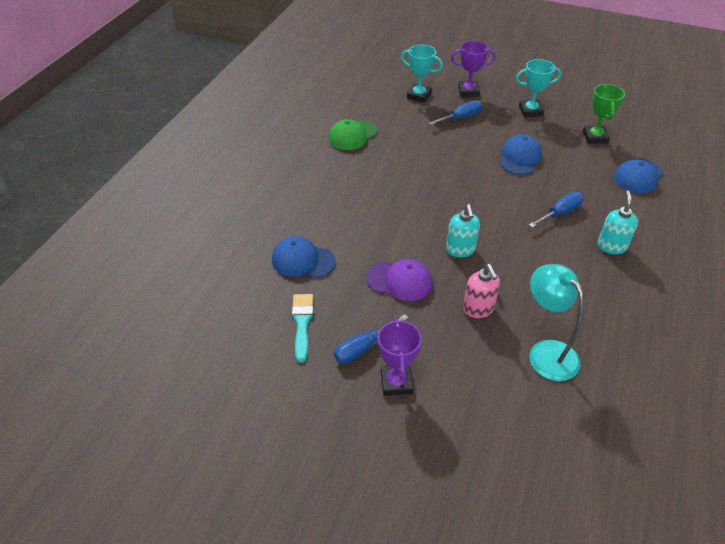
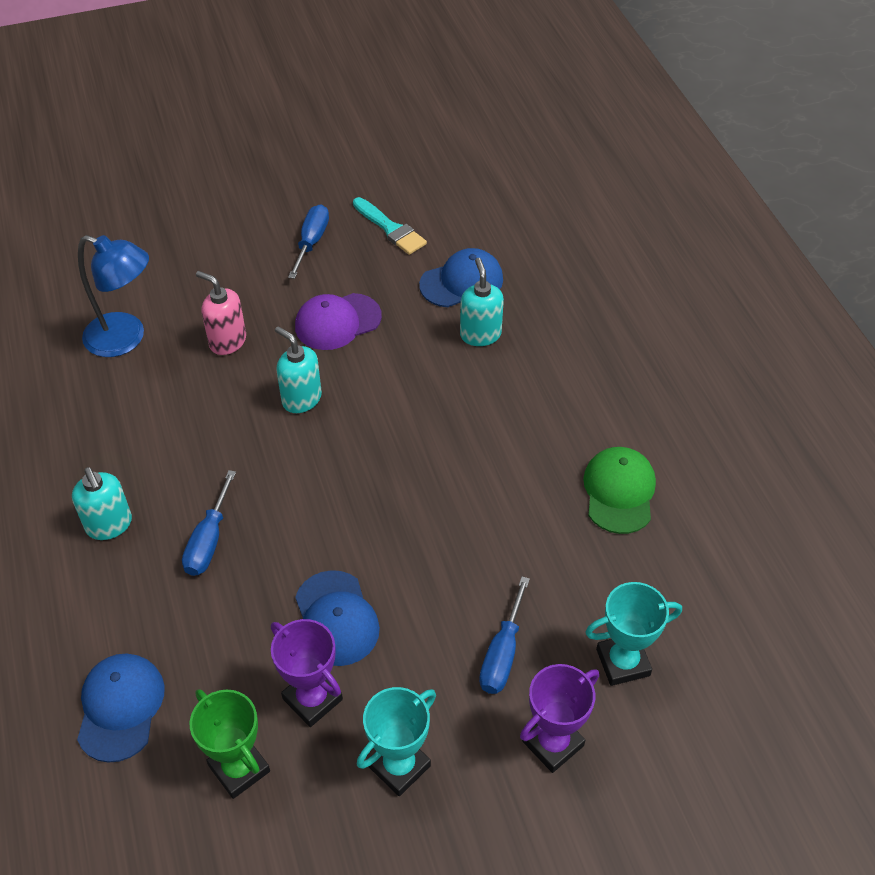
camera: 140 degrees right, 5 degrees up
purple trophy [378,318,422,396] -> purple trophy moved to [271,619,343,727]
turquoise lamp [529,264,584,381] -> blue lamp [78,235,149,357]
none -> turquoise soap dispenser [460,258,504,346]

